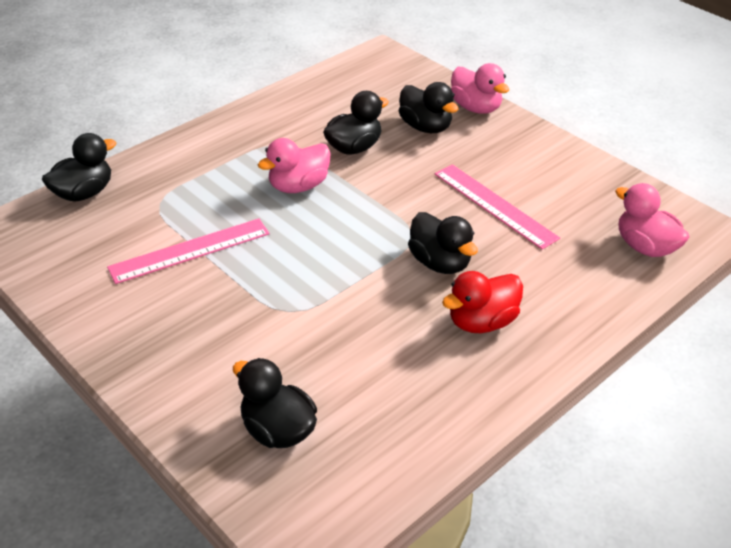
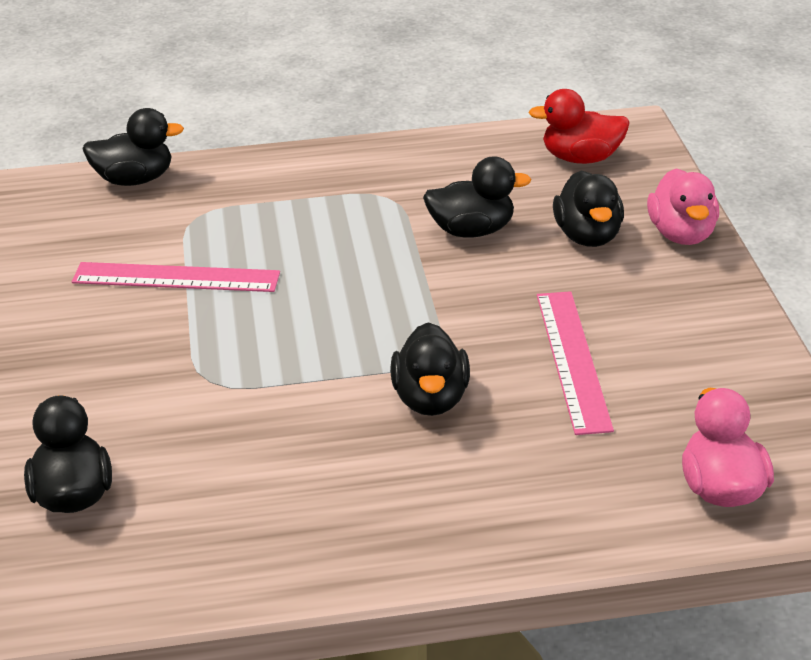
camera: 35 degrees right, 5 degrees down
pink duck [258,138,331,193] -> none
red duck [442,271,523,333] -> red duck moved to [528,89,630,164]

